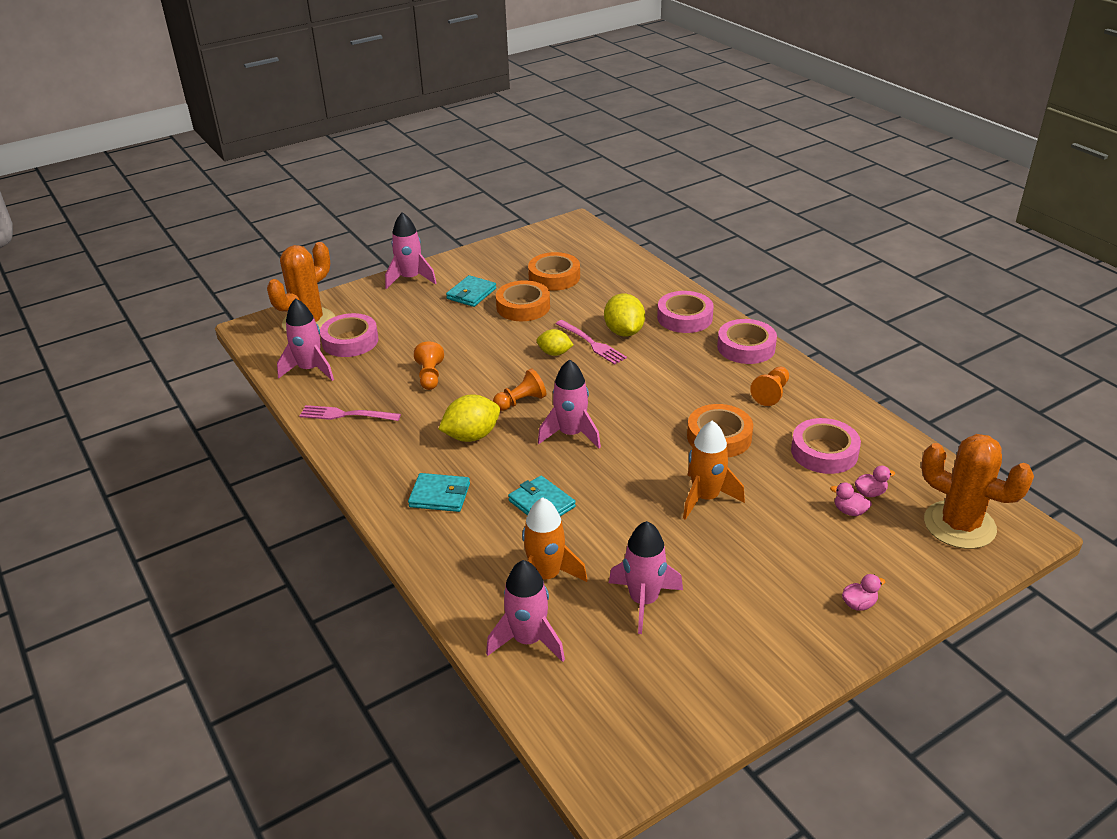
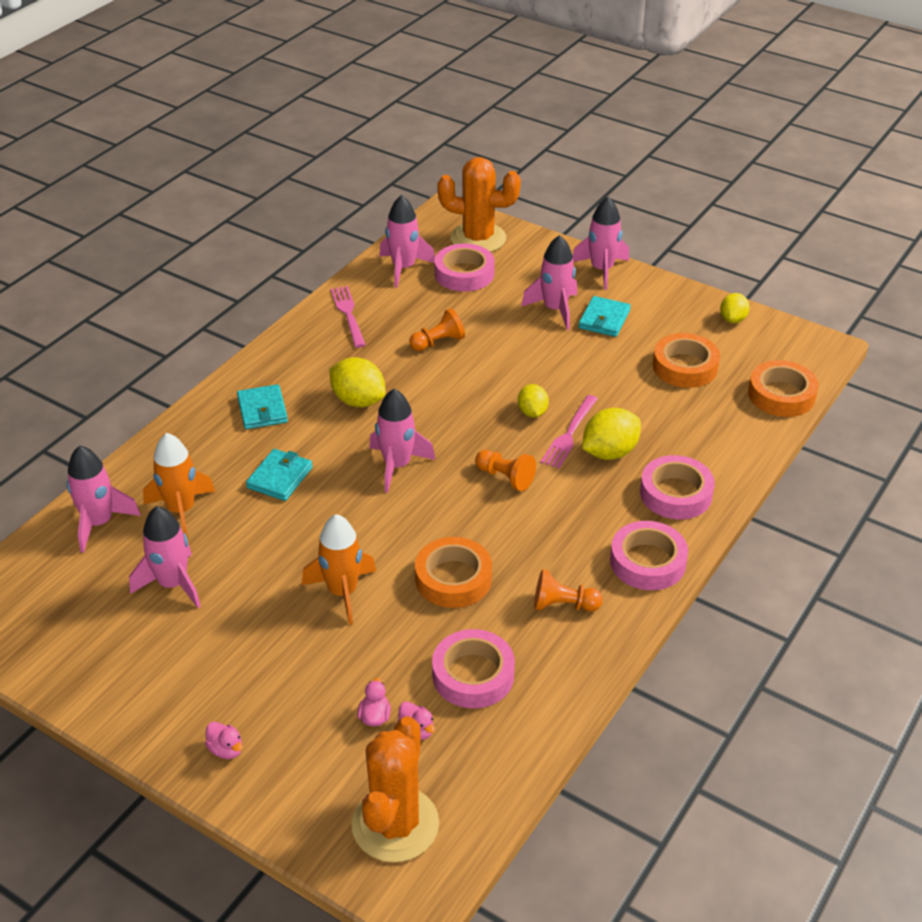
camera: 65 degrees right, 5 degrees up
turquoise wallet [446,275,496,307] -> turquoise wallet turned 75 degrees counterclockwise [579,296,631,337]
orange pawn [493,368,546,411] -> orange pawn moved to [475,450,536,491]
orange tape [496,280,550,321] -> orange tape moved to [748,360,819,417]
none -> pink rocket [521,235,577,330]
none -> yellow lemon [720,293,750,323]

